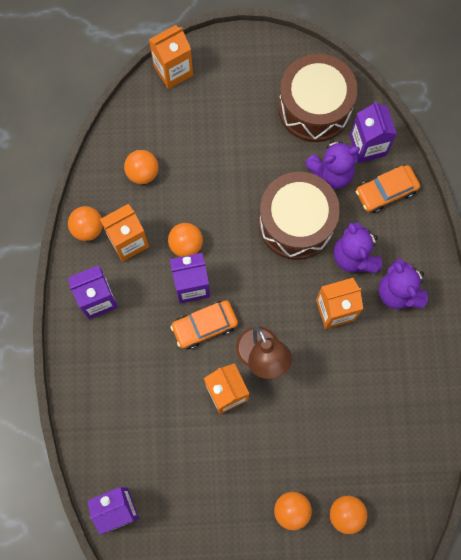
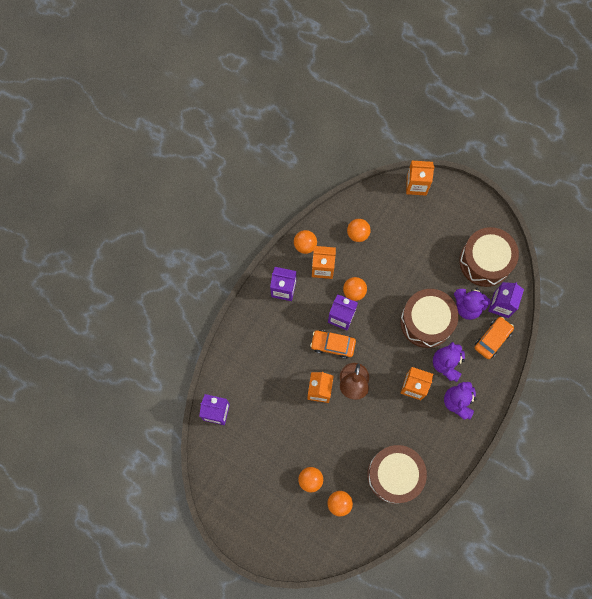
camera: 35 degrees right, 0 degrees up
orange car [356,165,420,213] -> orange car turned 120 degrees clockwise [474,317,514,359]
none -> brown drum [367,445,427,504]

